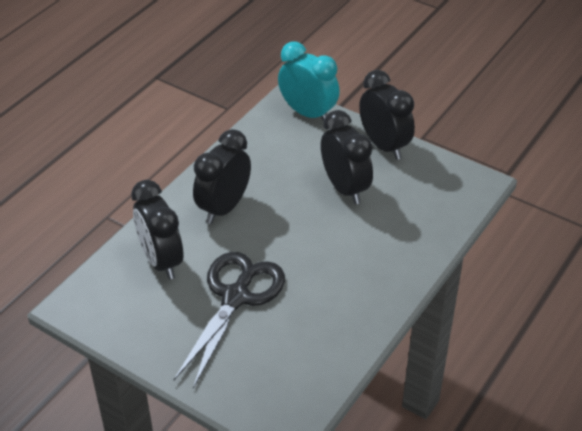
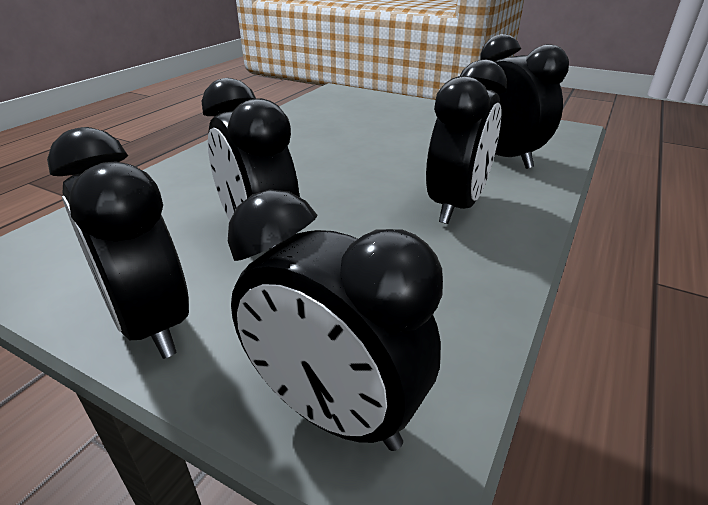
camera: 175 degrees right, 10 degrees down
black scissors [174,252,285,388] -> none
turquoise clock [278,41,340,121] -> black clock [228,189,443,451]

